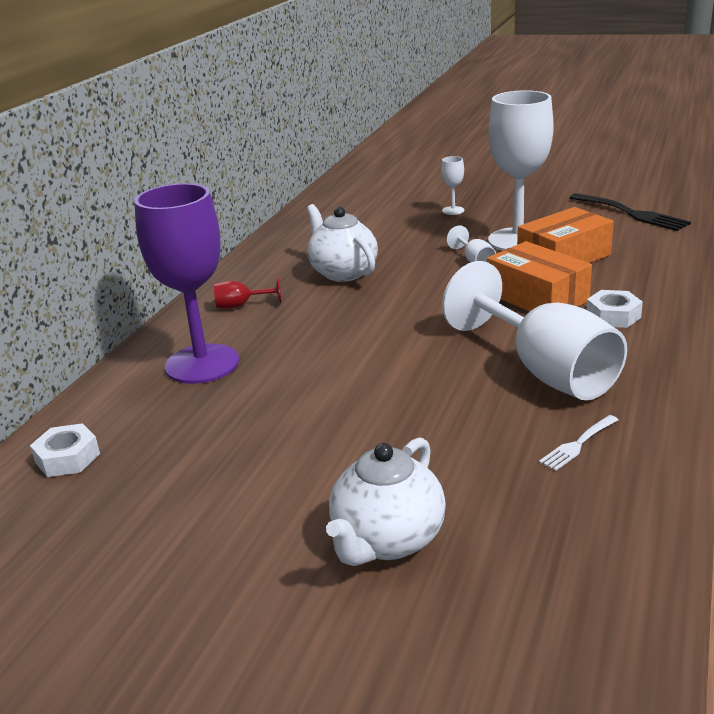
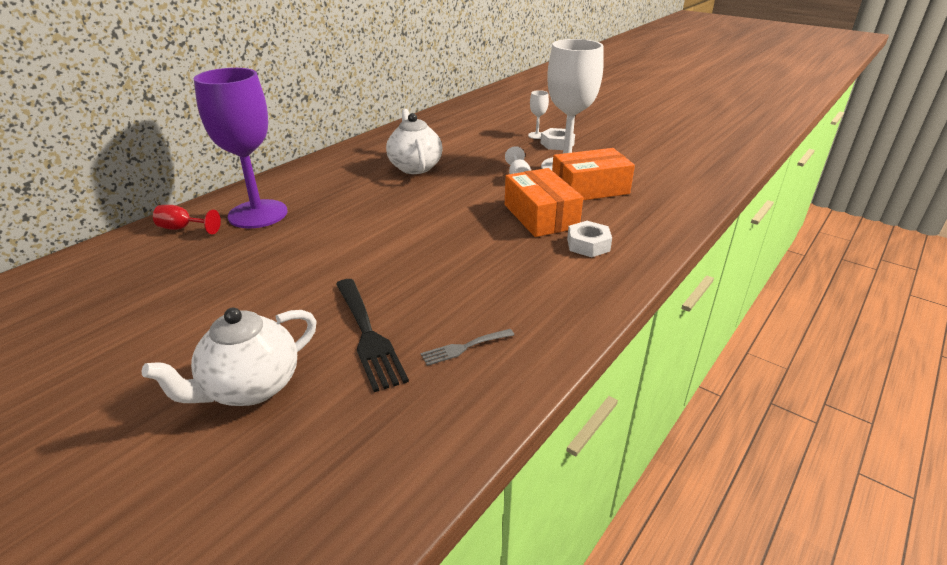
camera: 15 degrees right, 5 degrees up
white nut [30,423,100,477] -> white nut moved to [541,128,575,150]
red goblet [214,276,282,309] -> red goblet moved to [153,205,221,234]
white goblet [442,261,627,400] -> none
white fork [539,415,618,471] -> grey fork [421,329,514,366]
black fork [569,193,691,231] -> black fork moved to [336,279,409,392]

